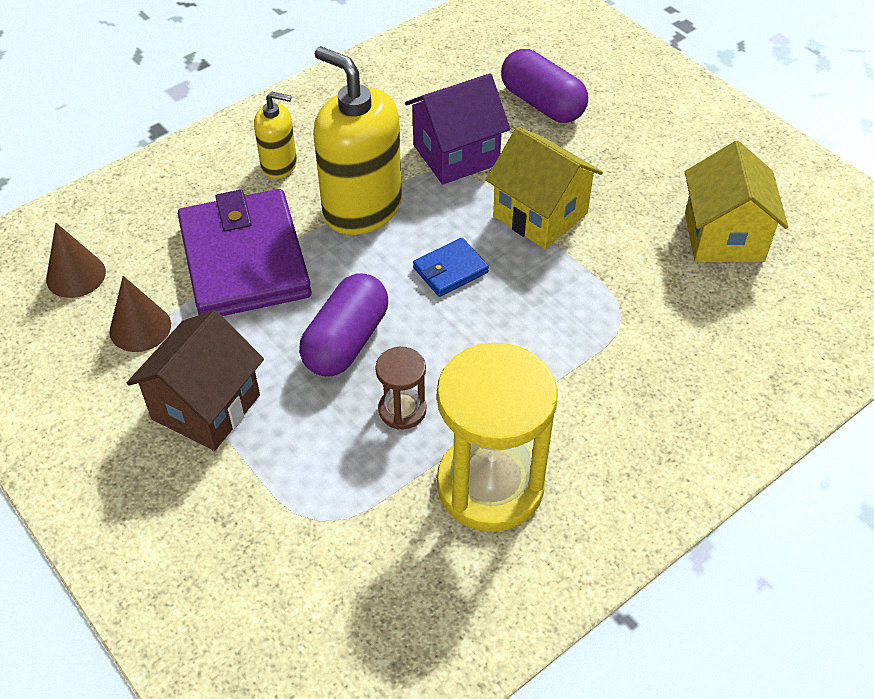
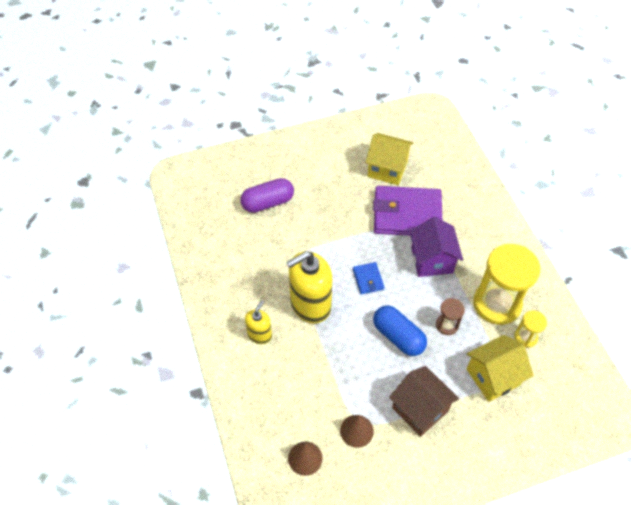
camera: 70 degrees left, 5 degrees up
purple wallet [178,189,312,316] -> purple wallet moved to [373,186,442,236]
purple capsule [299,274,388,376] -> blue capsule [373,305,427,356]
purple house [405,73,510,184] -> purple house moved to [409,217,463,277]
yellow house [486,127,603,249] -> yellow house moved to [466,335,534,402]
none -> yellow hourglass [514,310,547,348]

